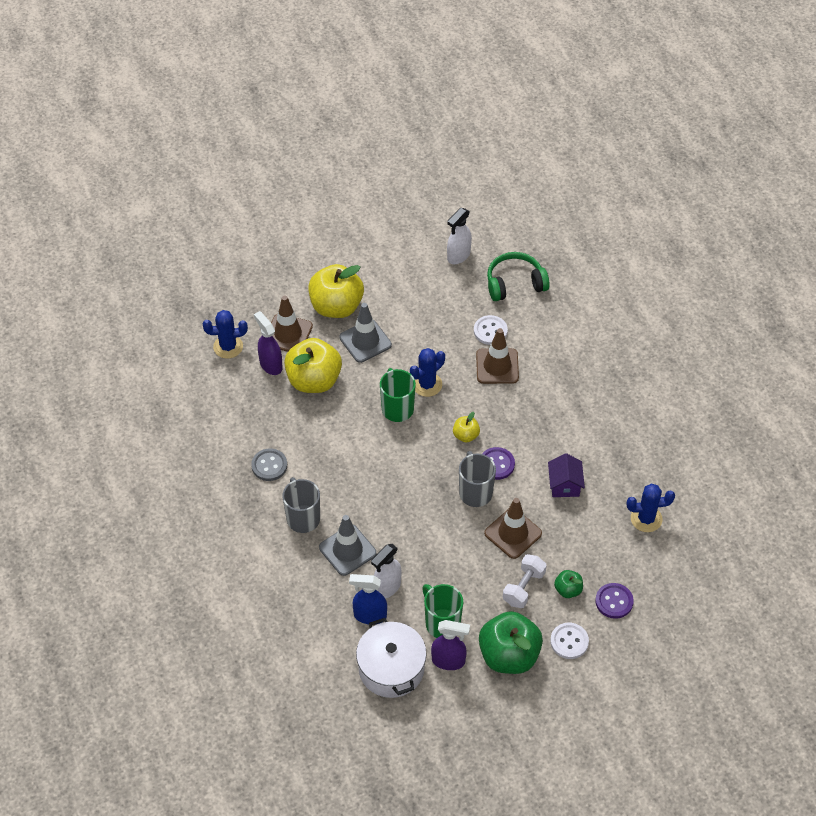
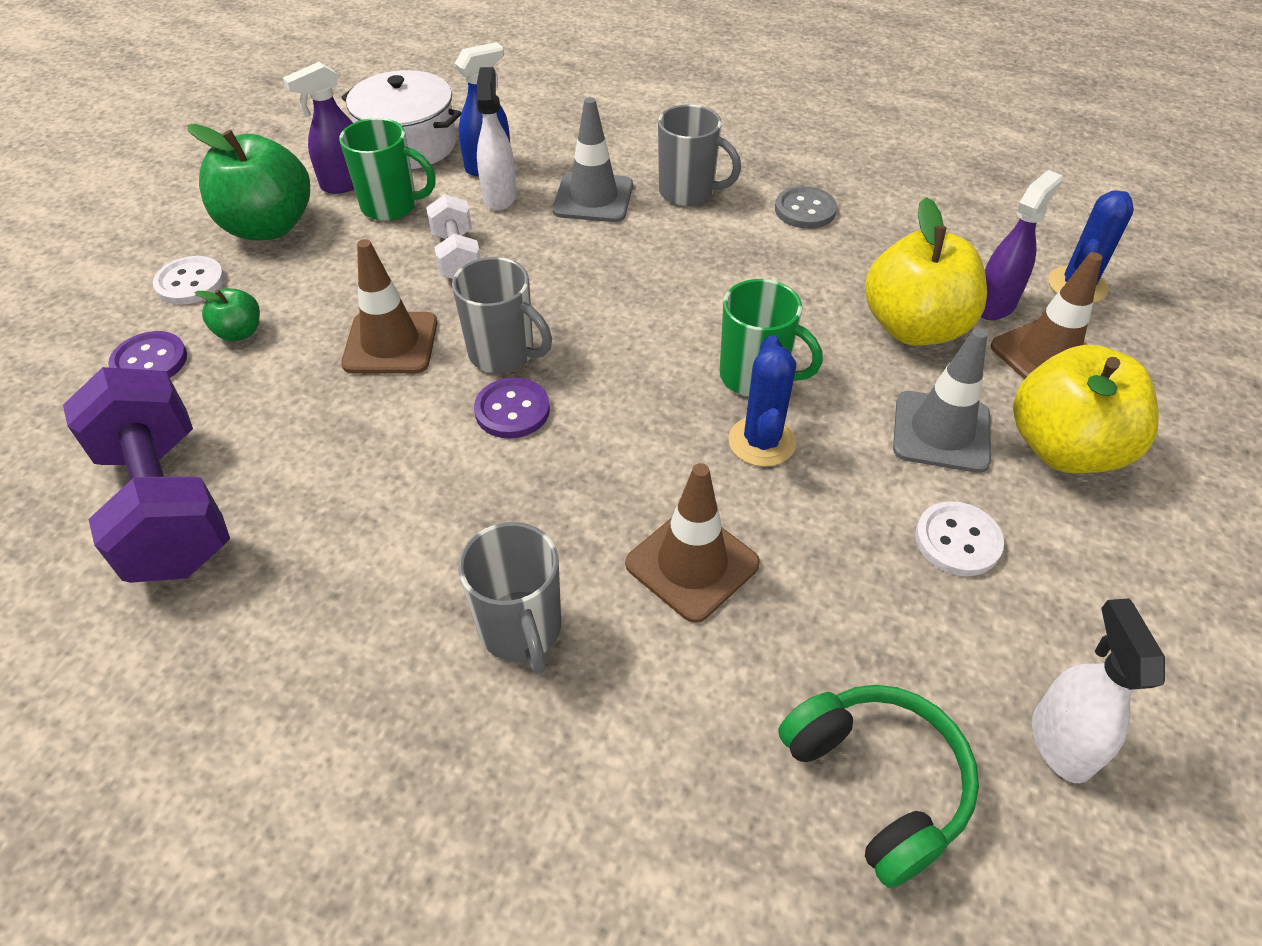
camera: 135 degrees right, 5 degrees down
purple spray bottle [254,311,283,375] -> purple spray bottle turned 60 degrees counterclockwise [981,170,1063,320]
yellow apple [453,412,480,443] -> none
white button [474,315,508,345] -> white button moved to [915,501,1004,576]
green headphones [487,252,550,301] -> green headphones turned 60 degrees counterclockwise [778,685,979,888]
white dumbbell [503,554,547,608] -> white dumbbell moved to [426,194,481,279]
purple house [548,453,585,497] -> none
blue cactus [627,484,675,532] -> purple dumbbell [63,367,230,583]
none -> grey mug [458,522,561,674]

